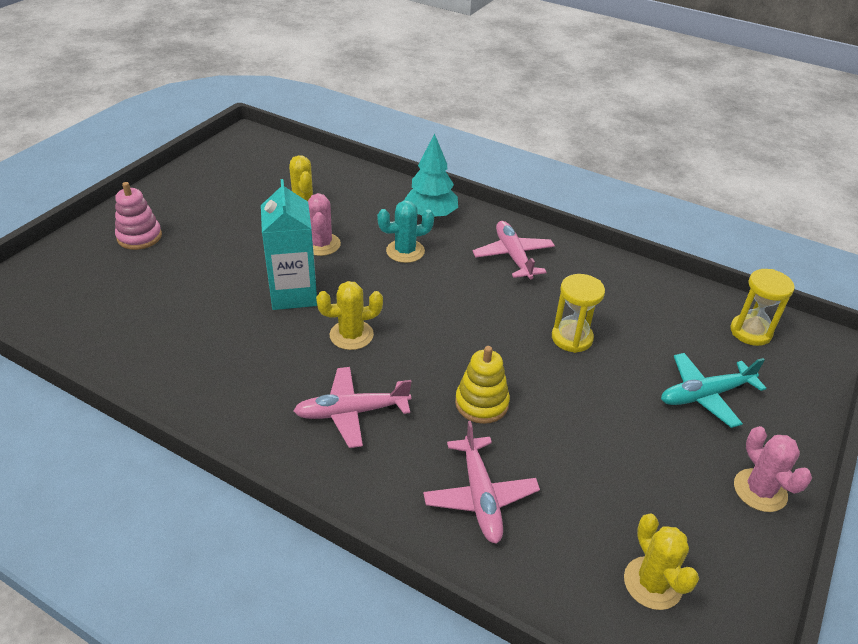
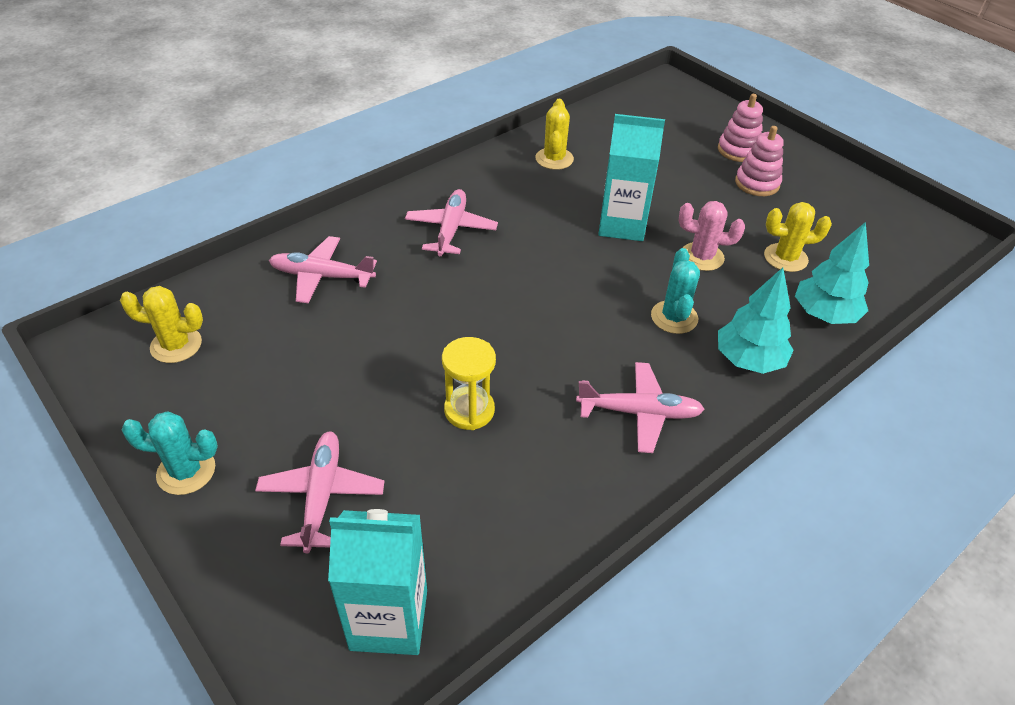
camera: 110 degrees right, 5 degrees up
yellow cactus [316,281,383,350] -> yellow cactus moved to [535,99,574,170]
yellow stacking toy [455,346,510,424] -> none
turquoise plane [661,353,767,428] -> pink plane [255,431,385,553]
yellow hourglass [730,269,795,346] -> turquoise carton [328,509,427,655]
pink cactus [734,426,812,512] -> turquoise cactus [122,411,218,495]
none -> pink stacking toy [735,126,784,196]
none -> turquoise tree [795,222,869,324]

